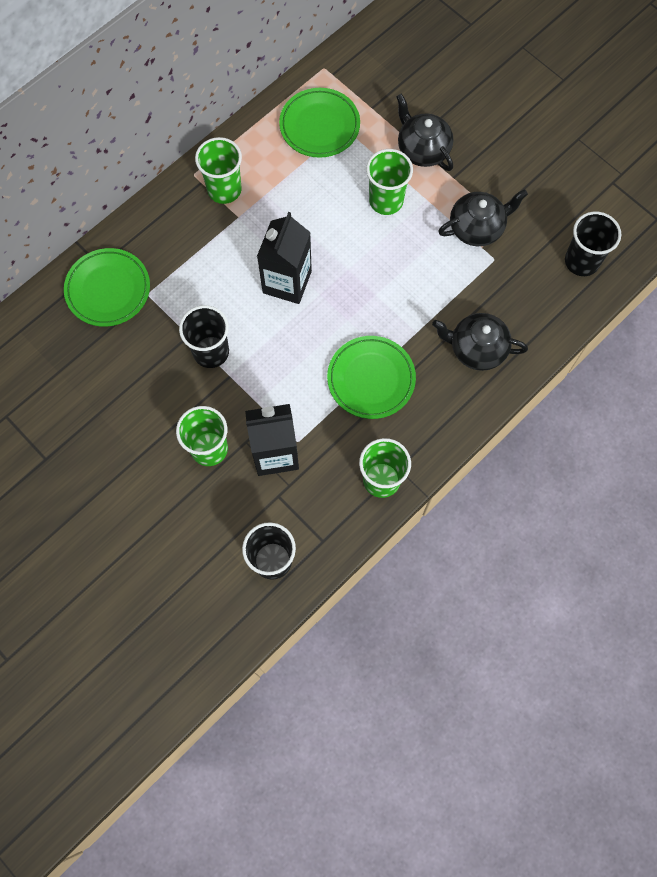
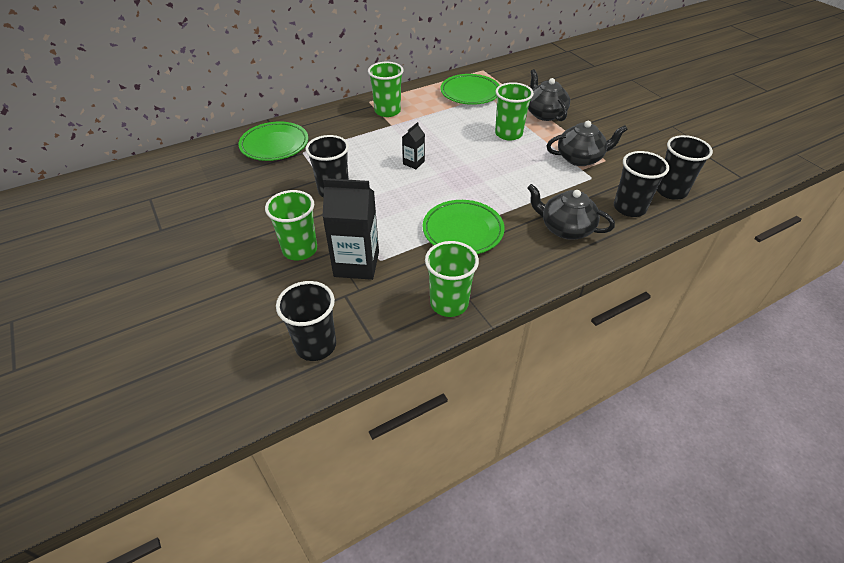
camera: 15 degrees right, 25 degrees down
black carton [257,212,312,304] -> black carton [402,122,425,169], size x0.49
none -> black cup [614,151,669,217]

